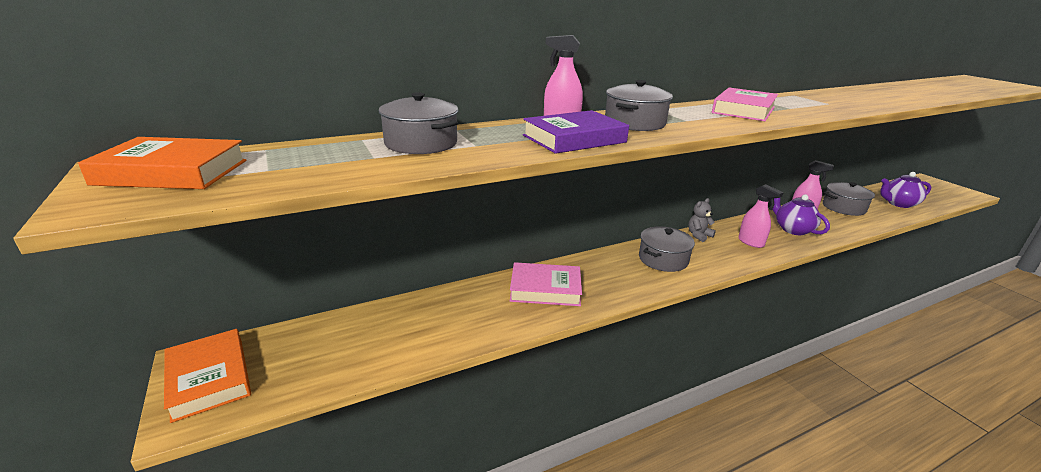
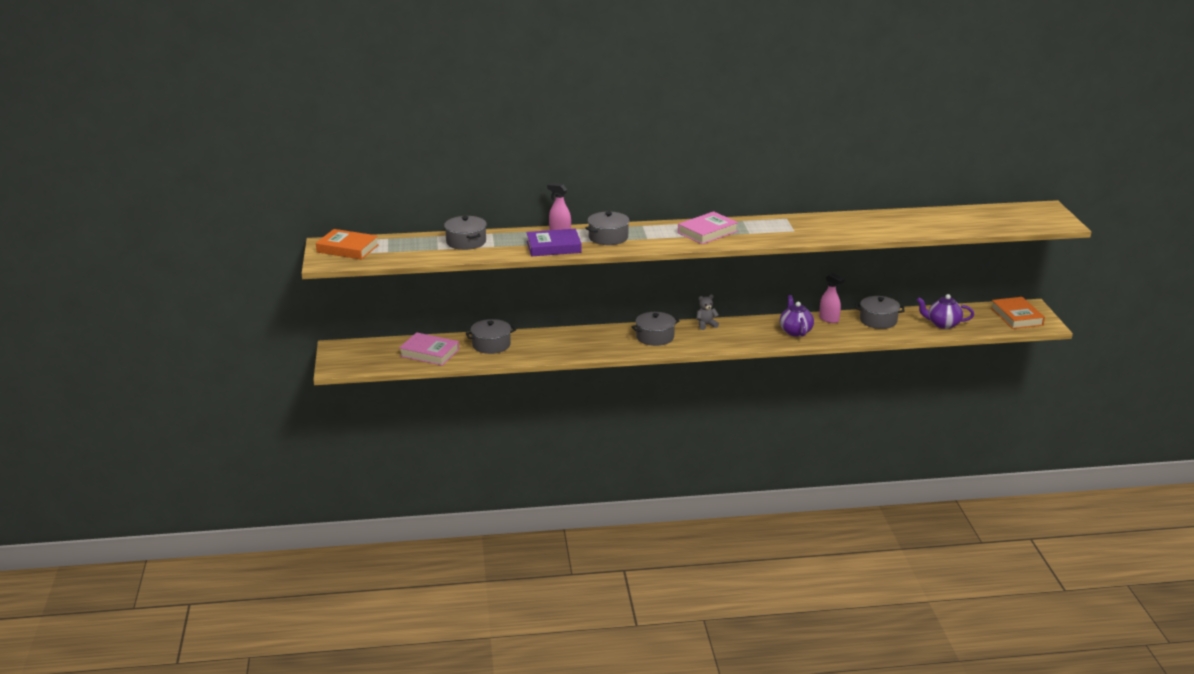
camera: 20 degrees right, 0 degrees up
orange book [164,329,251,423] -> orange book moved to [991,297,1045,329]
pink book [510,262,582,306] -> pink book moved to [399,332,459,366]
pink spray bottle [738,184,783,248] -> none
none -> grey pot [466,319,516,354]

